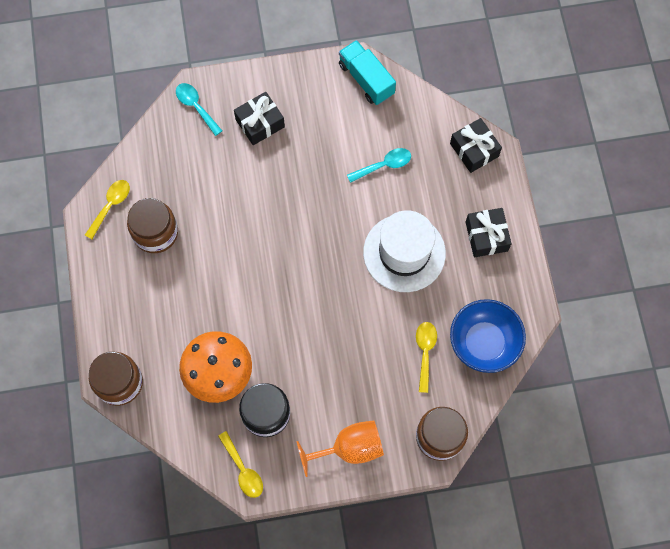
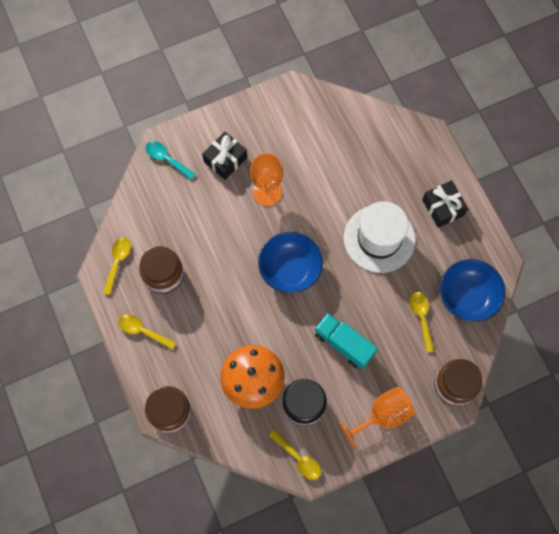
camera: 15 degrees left, 0 degrees up
turquoise truck [339,40,396,105] -> turquoise truck moved to [314,313,378,370]
turquoise spoon [347,148,411,183] -> none
black gift [450,118,502,173] -> none
none -> yellow spoon [118,314,176,349]
none -> orange goblet [250,153,283,206]
none -> blue bowl [258,232,323,294]

